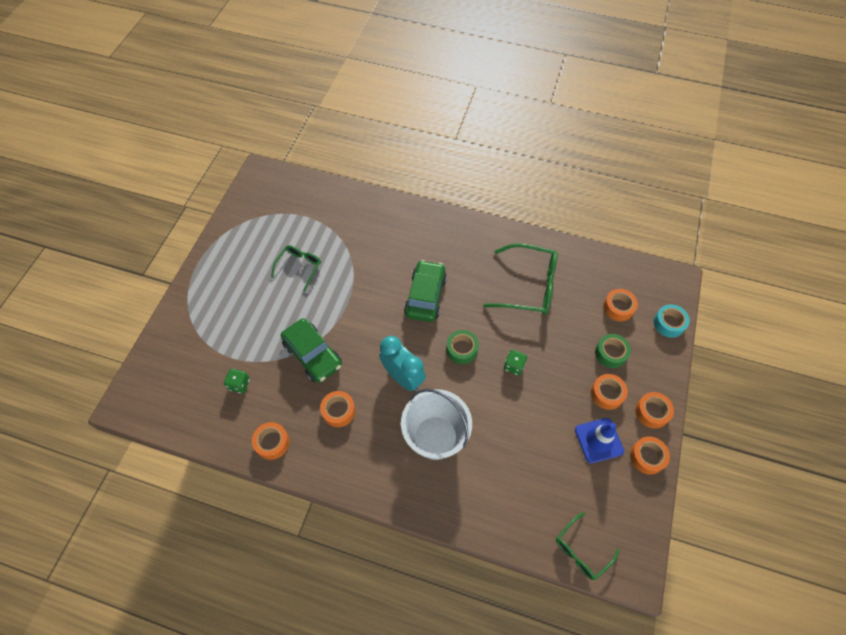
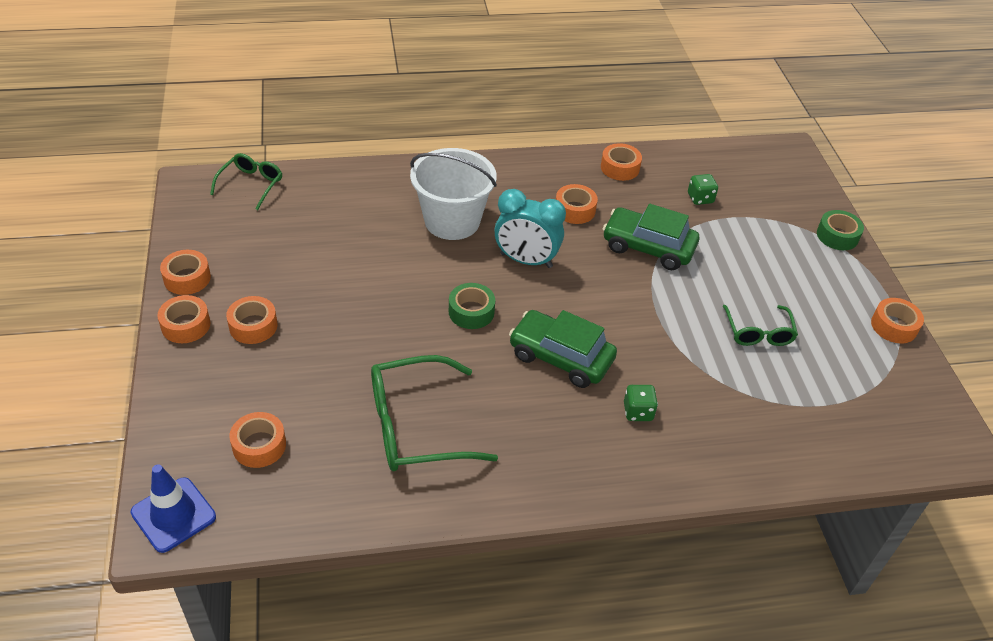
camera: 150 degrees right, 15 degrees down
green car [404,260,447,322] -> green car turned 135 degrees clockwise [509,310,617,388]
green dice [504,350,527,376] -> green dice moved to [624,385,658,421]
blue traffic cone [575,418,624,463] -> blue traffic cone moved to [131,464,216,553]
green tape [595,334,631,368] -> green tape moved to [817,210,864,250]
turquoise tape [654,304,690,338] -> none
none -> orange tape [871,298,924,343]

